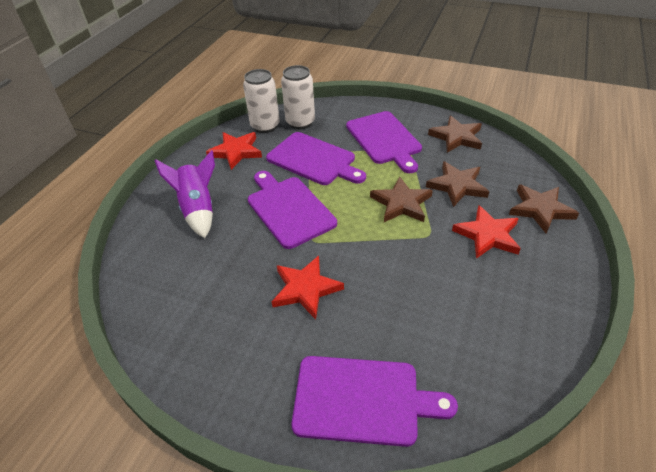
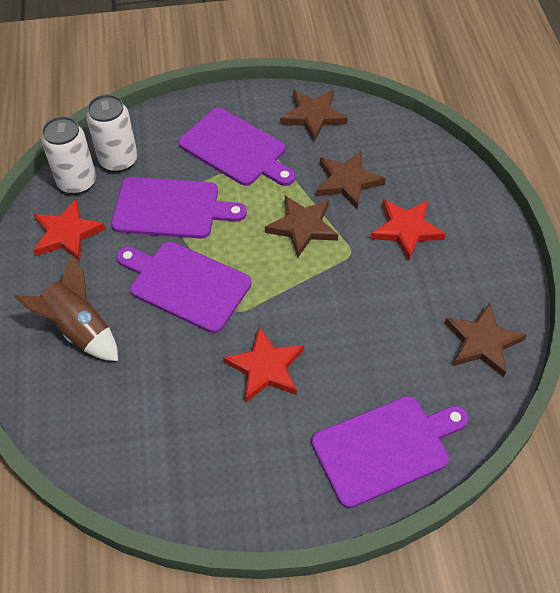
camera: 30 degrees left, 10 degrees up
purple rocket [155,150,215,238] -> brown rocket [14,254,118,361]
brown star [509,184,579,233] -> brown star moved to [445,303,527,377]

